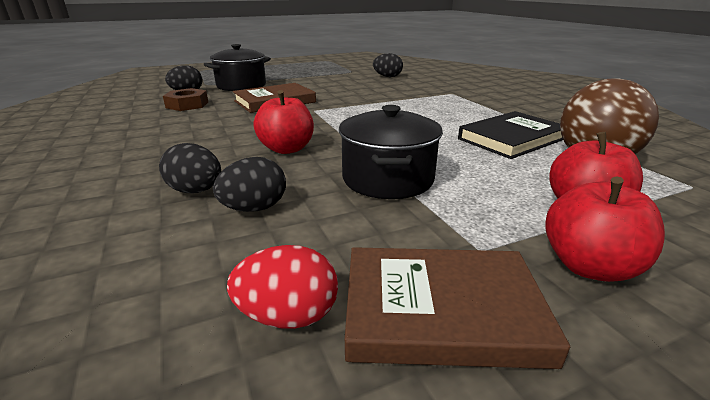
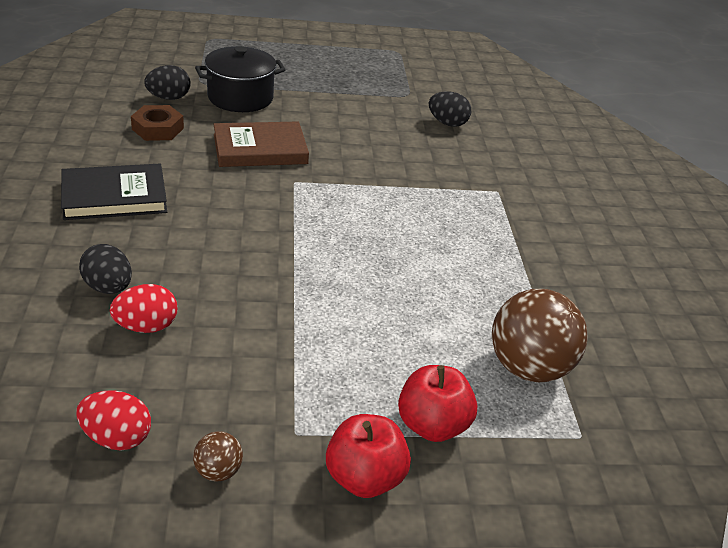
camera: 15 degrees right, 10 degrees up
black egg [213,157,286,212] -> red egg [110,284,177,333]
red apple [253,90,314,154] -> none
black pot [339,105,443,199] -> none
brown book [345,247,570,369] -> brown ball [193,431,243,482]
black book [458,111,563,159] -> black book moved to [61,164,167,220]

